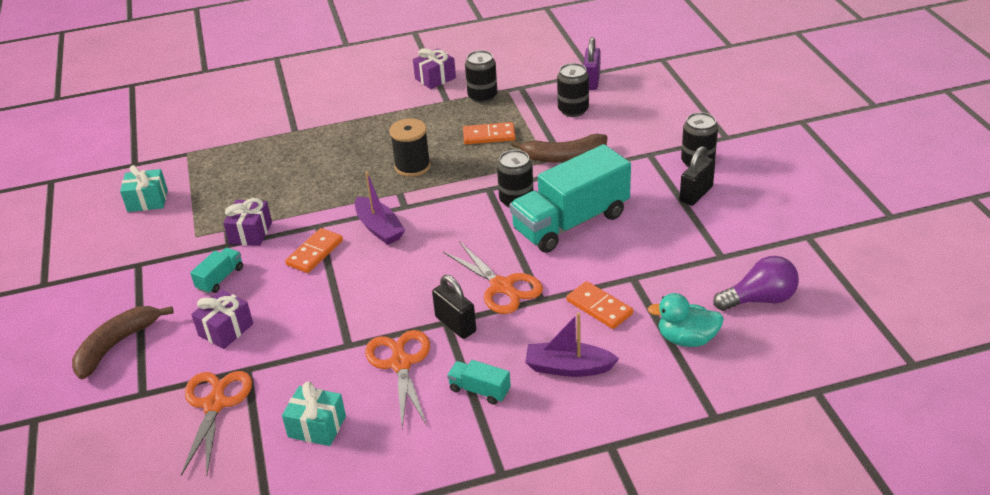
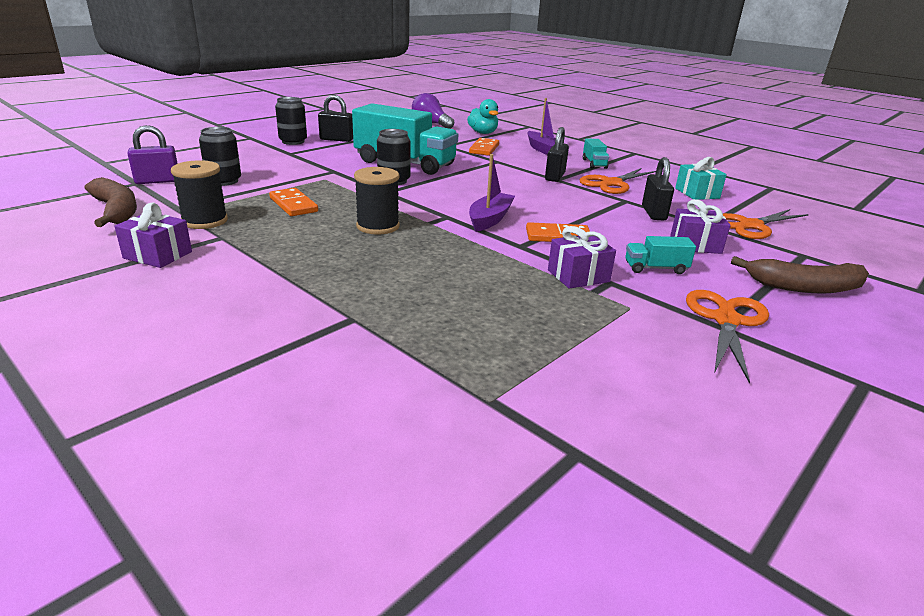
camera: 125 degrees left, 10 degrees down
turquoise gift [120,165,168,212] -> none
orange scissors [443,241,543,314] -> orange scissors moved to [686,290,769,384]
black can [465,50,497,103] -> black spool [171,160,228,229]
brown banana [511,134,607,163] -> brown banana moved to [85,177,137,227]
none -> black padlock [642,157,674,220]

